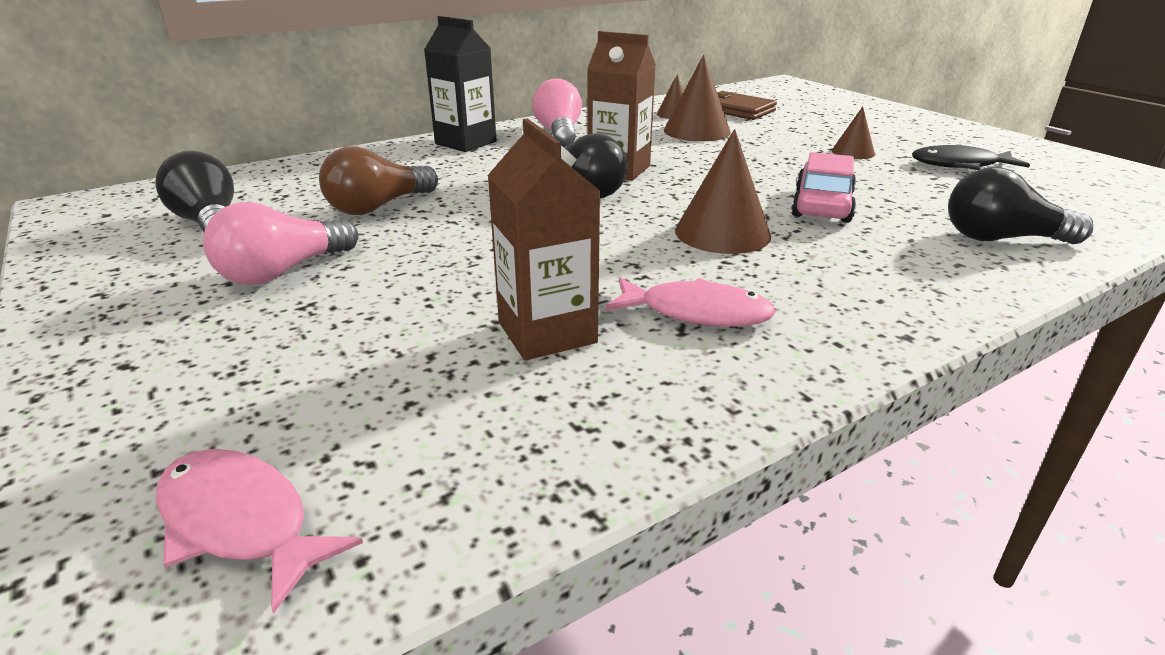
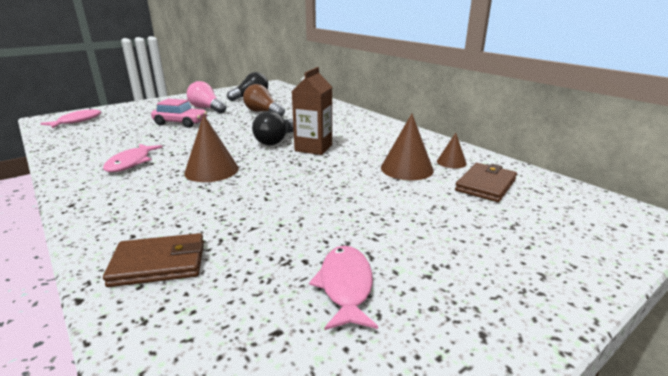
camera: 85 degrees right, 5 degrees down
black carton [424,16,497,152] -> none
brown carton [487,118,600,360] -> none
pink light bulb [532,78,582,147] -> none
pink car [791,152,856,223] -> pink car moved to [151,99,207,128]
brown cone [832,106,875,159] -> none
black fish [912,145,1030,170] -> pink fish [309,246,378,330]
black light bulb [948,167,1093,244] -> brown wallet [103,233,204,287]

